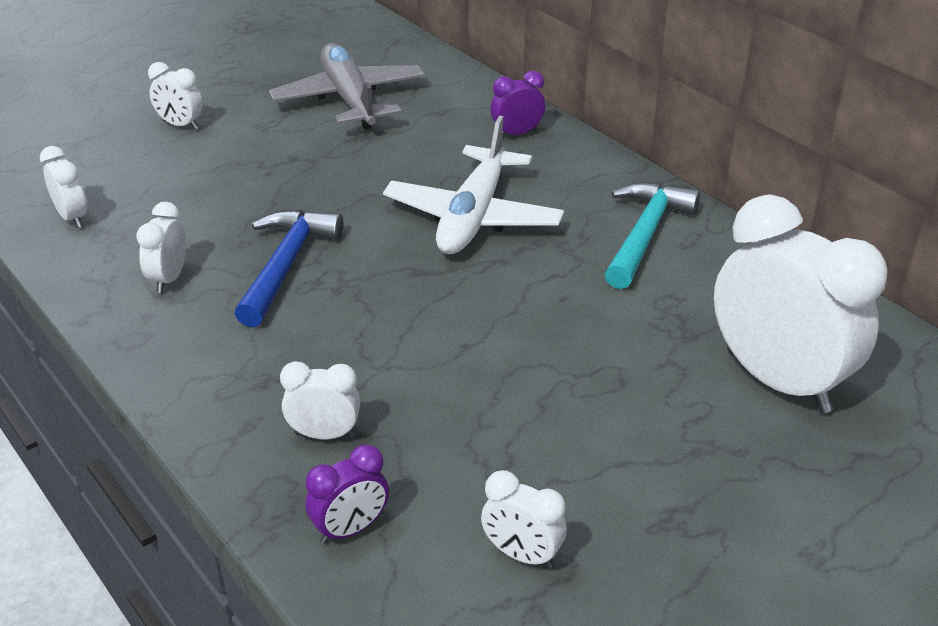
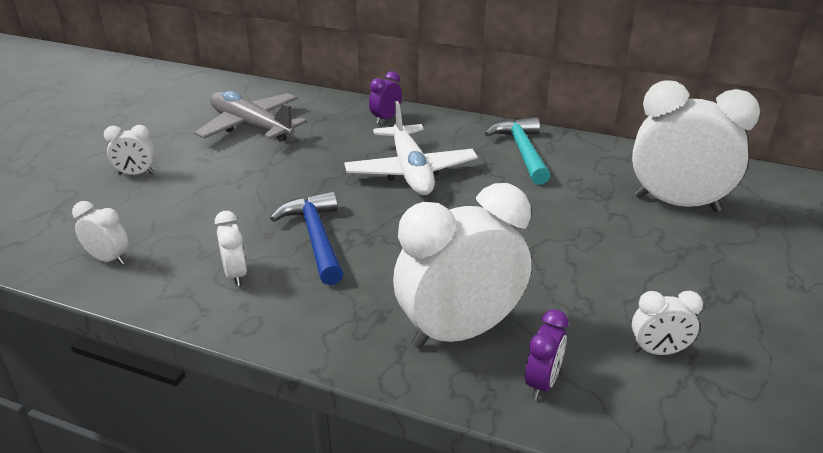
camera: 30 degrees left, 5 degrees down
white clock [280,361,360,439] -> white clock [393,183,532,349], size x2.21

